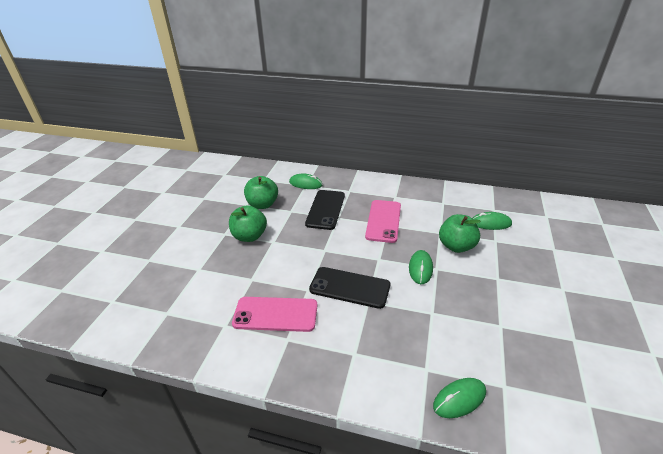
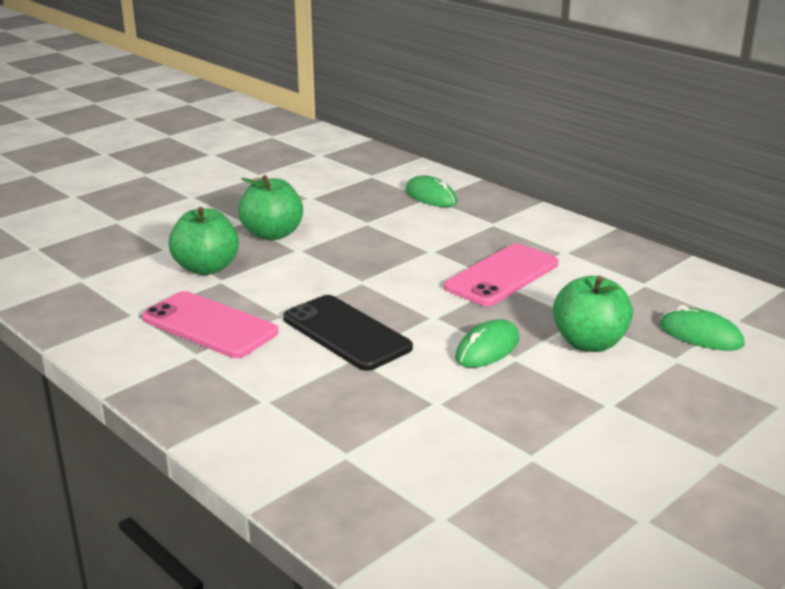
camera: 30 degrees right, 10 degrees down
green apple [244,176,278,209] -> green apple moved to [168,207,239,275]
black phone [305,190,345,230] -> none
green mouse [433,378,486,418] -> none

